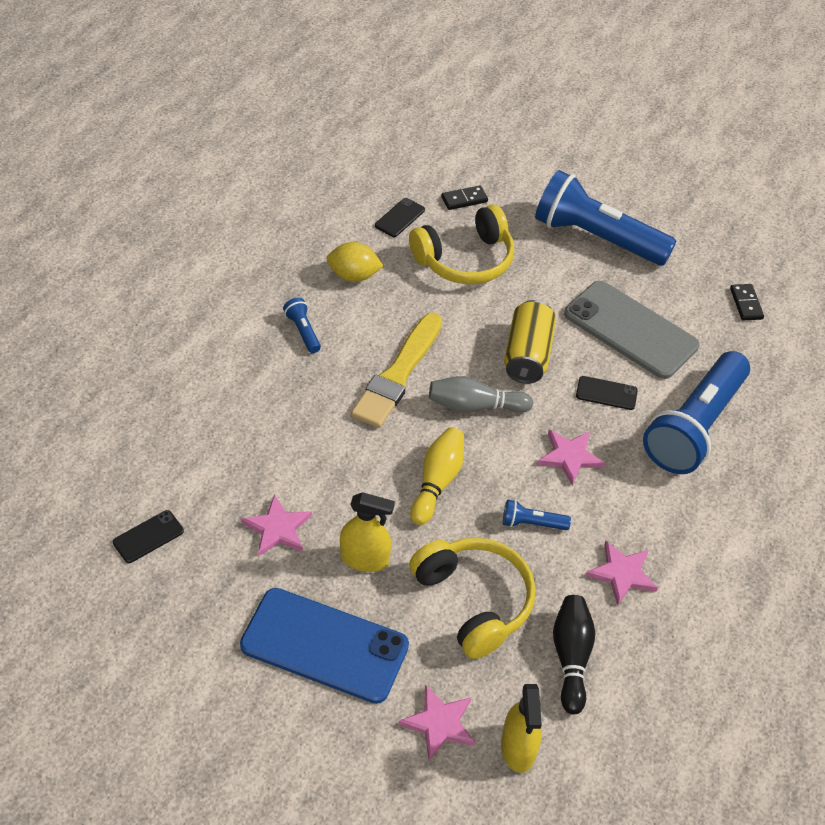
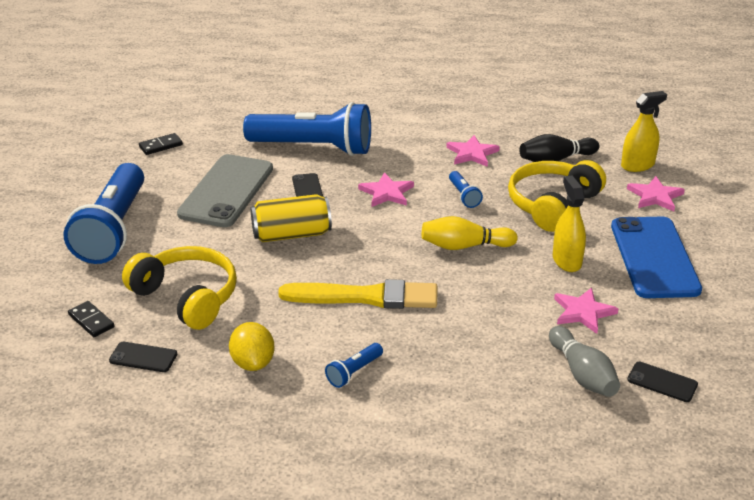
camera: 110 degrees left, 15 degrees down
grey bowling pin [429,376,533,413] -> grey bowling pin moved to [549,326,620,397]

